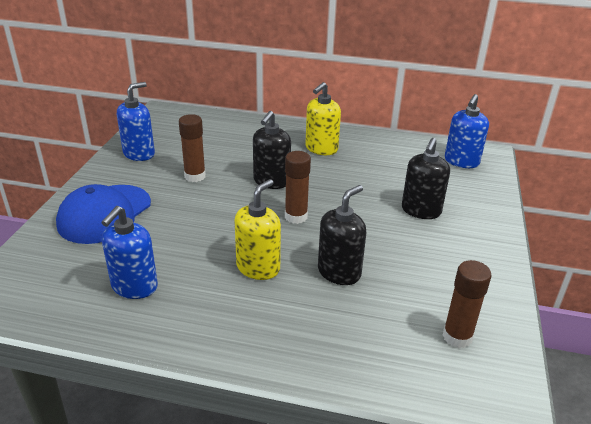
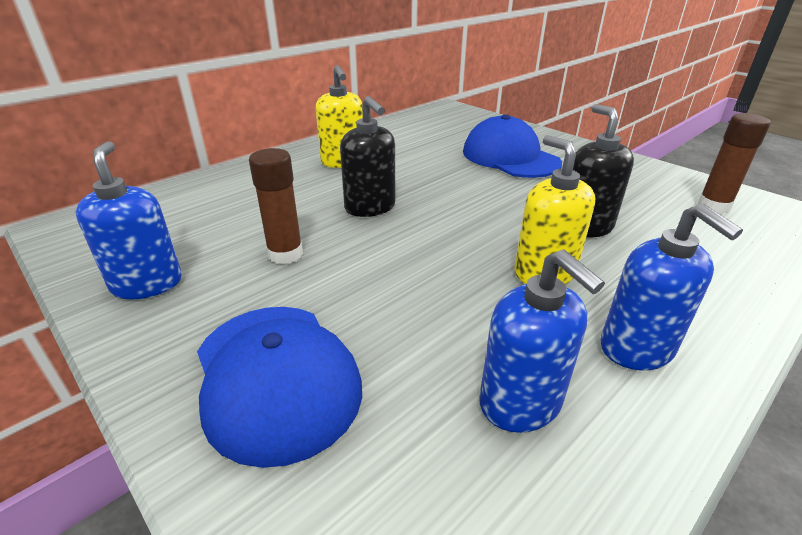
camera: 55 degrees left, 0 degrees up
brown glue stick [285,151,311,224] -> none
black soap dispenser [402,138,450,219] -> blue cap [463,114,562,178]
blue soap dispenser [445,94,489,168] -> blue soap dispenser moved to [600,203,743,370]

